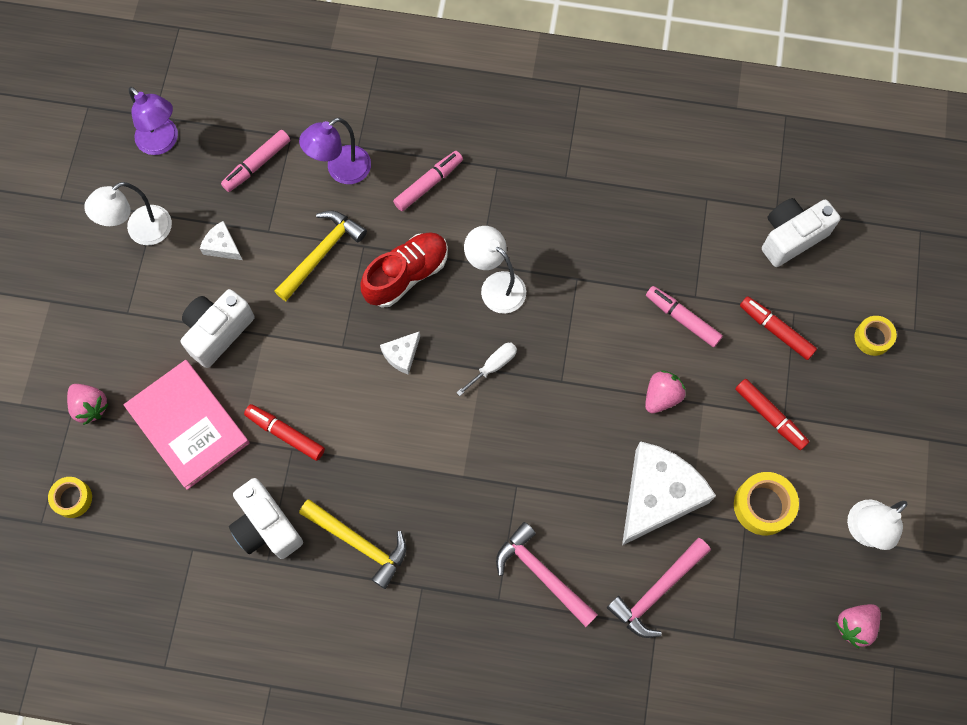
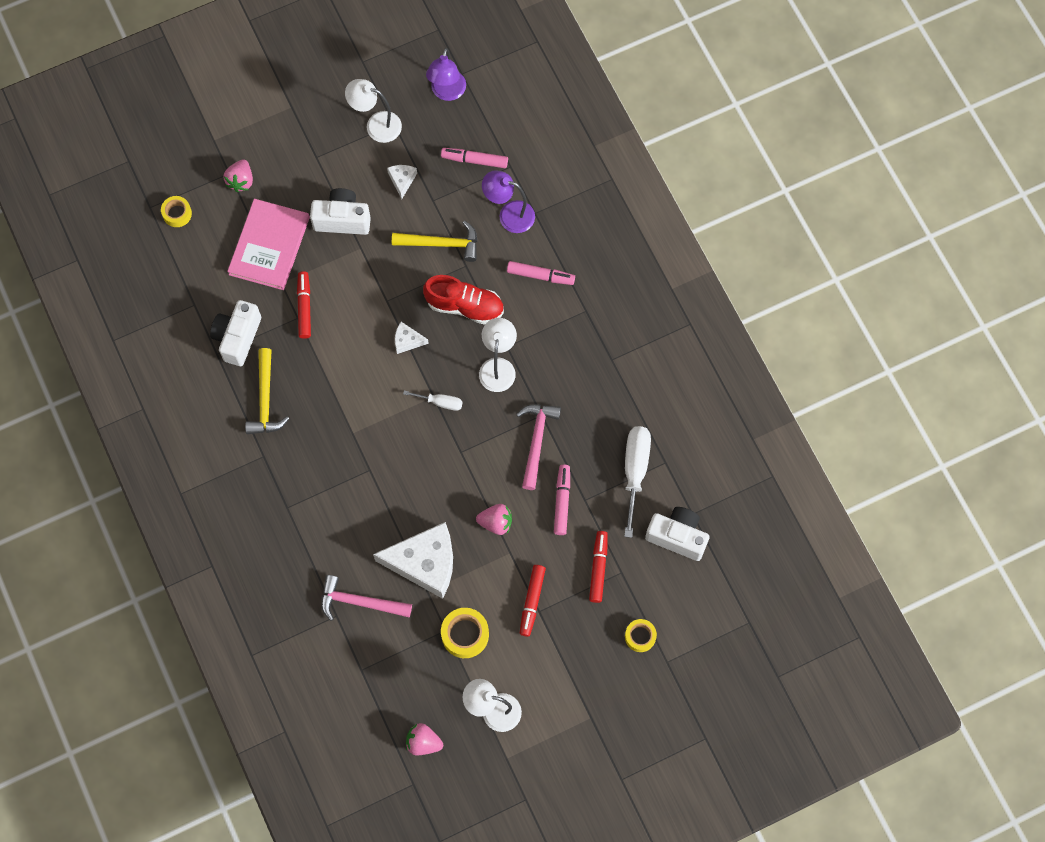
camera: 55 degrees right, 0 degrees up
pink hammer [496,522,598,627] -> pink hammer moved to [516,404,561,490]
none -> white screwdriver [624,426,651,538]

